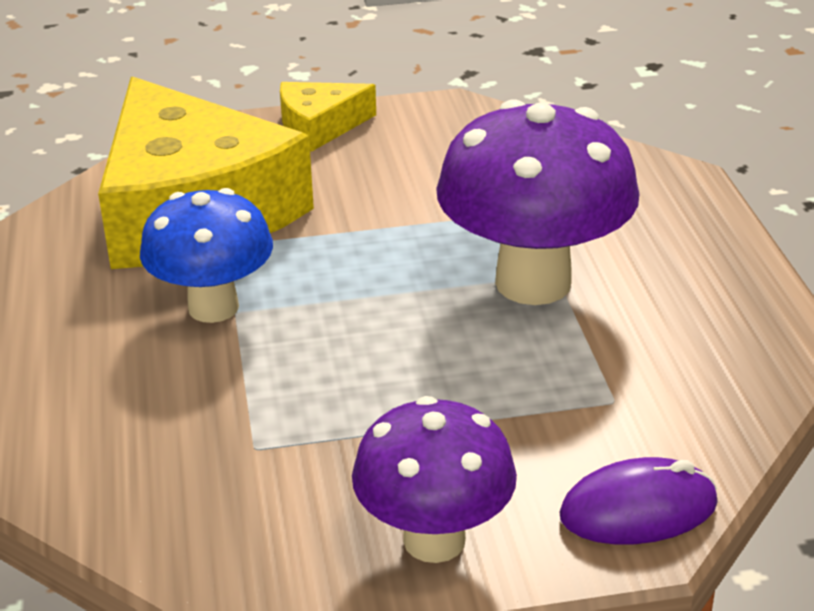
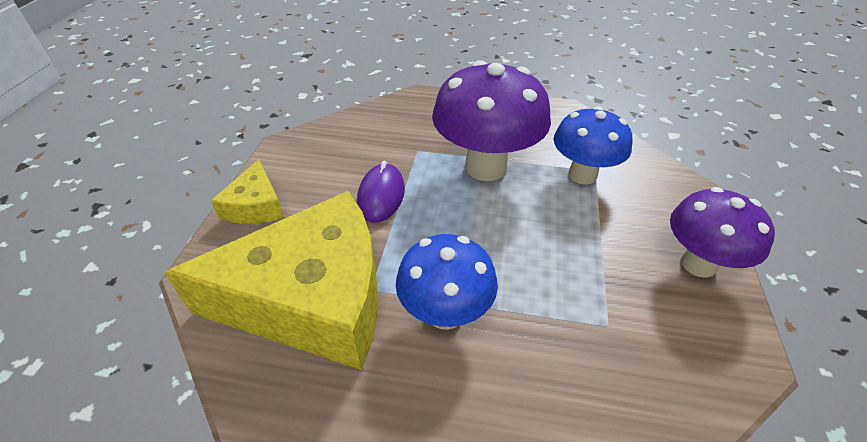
camera: 70 degrees left, 10 degrees up
purple mouse [559,457,718,544] -> purple mouse moved to [357,161,405,223]
none -> blue mushroom [554,107,632,185]

